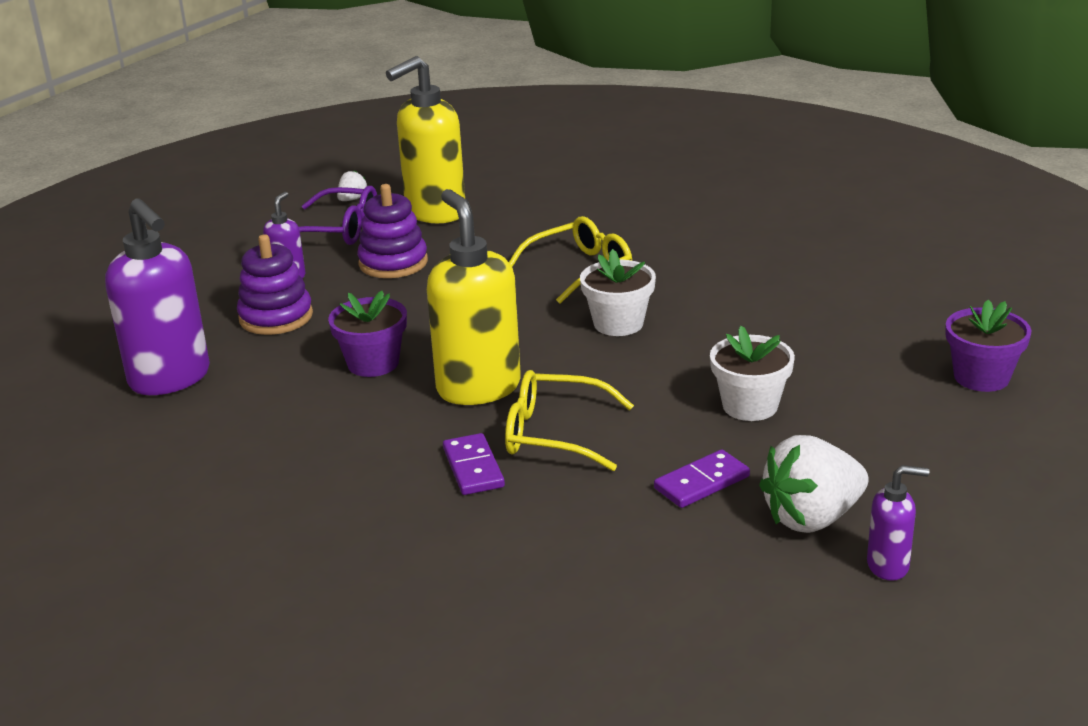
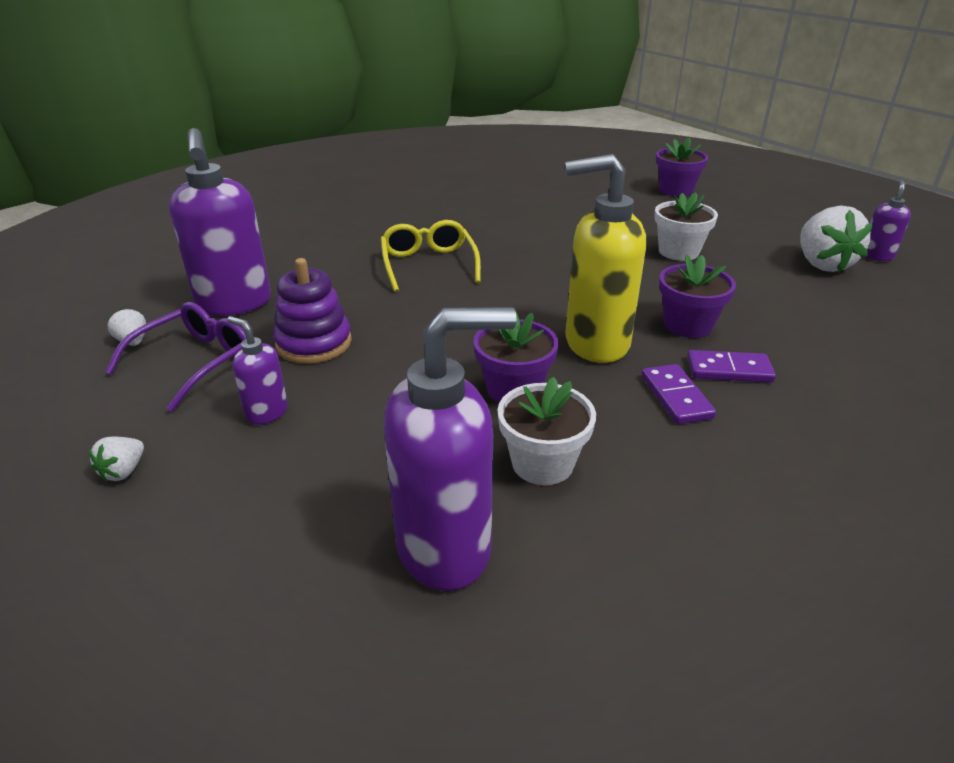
camera: 70 degrees left, 5 degrees up
purple stacking toy [237,234,313,335] -> none
yellow soap dispenser [386,56,465,223] -> purple soap dispenser [169,128,271,316]
yellow glasses [505,370,634,471] -> purple flower pot [659,254,736,338]
white flower pot [580,249,656,336] -> white flower pot moved to [498,377,596,485]
purple domino [654,449,750,508] -> purple domino moved to [641,364,716,424]
none -> white strawberry [89,437,144,482]

